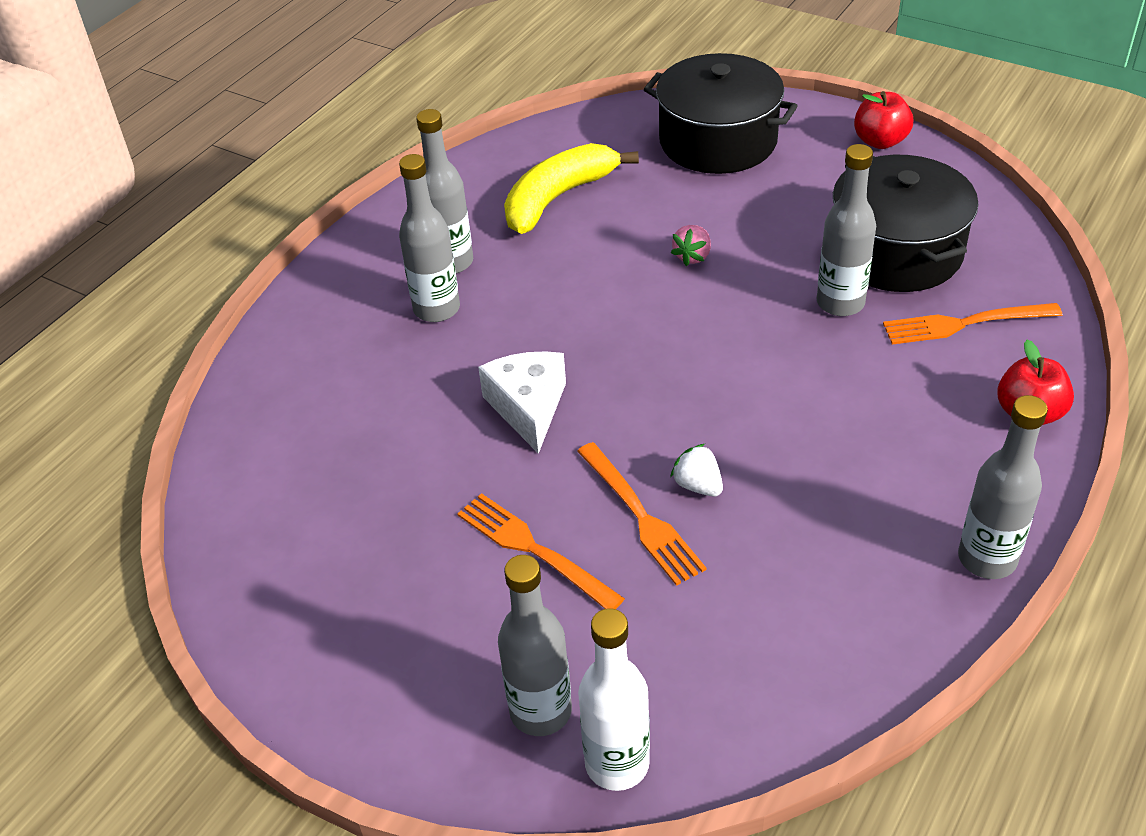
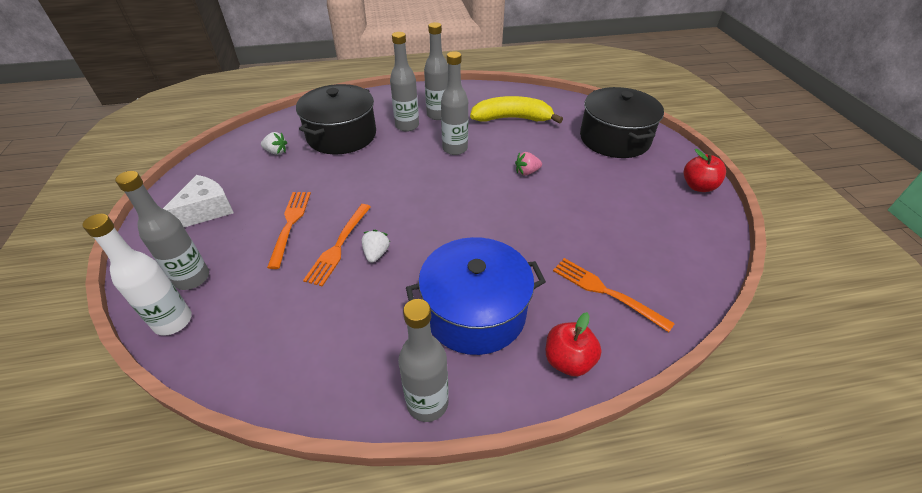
camera: 45 degrees right, 0 degrees up
white cheese [478,351,566,454] -> white cheese moved to [163,175,234,227]
grey bottle [817,144,876,316] -> grey bottle moved to [441,51,468,155]
black pot [833,155,979,292] -> black pot moved to [296,84,376,154]
none -> white strawberry [261,132,287,155]
none -> blue pot [406,237,546,355]

